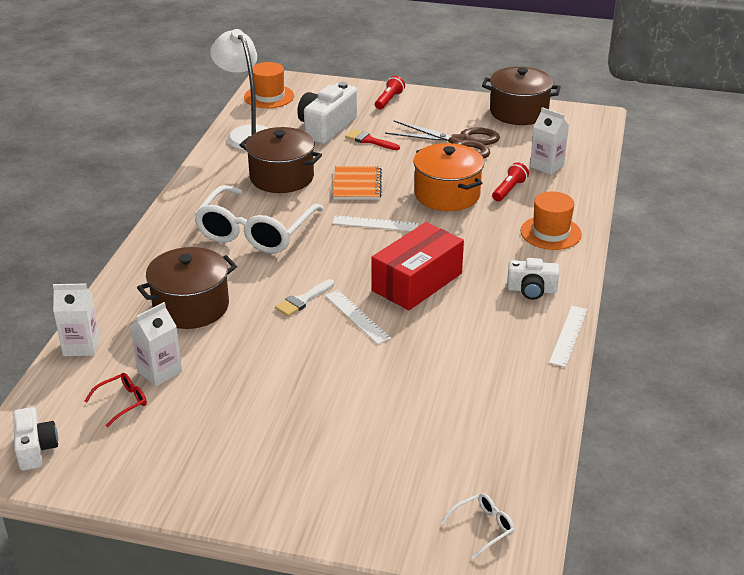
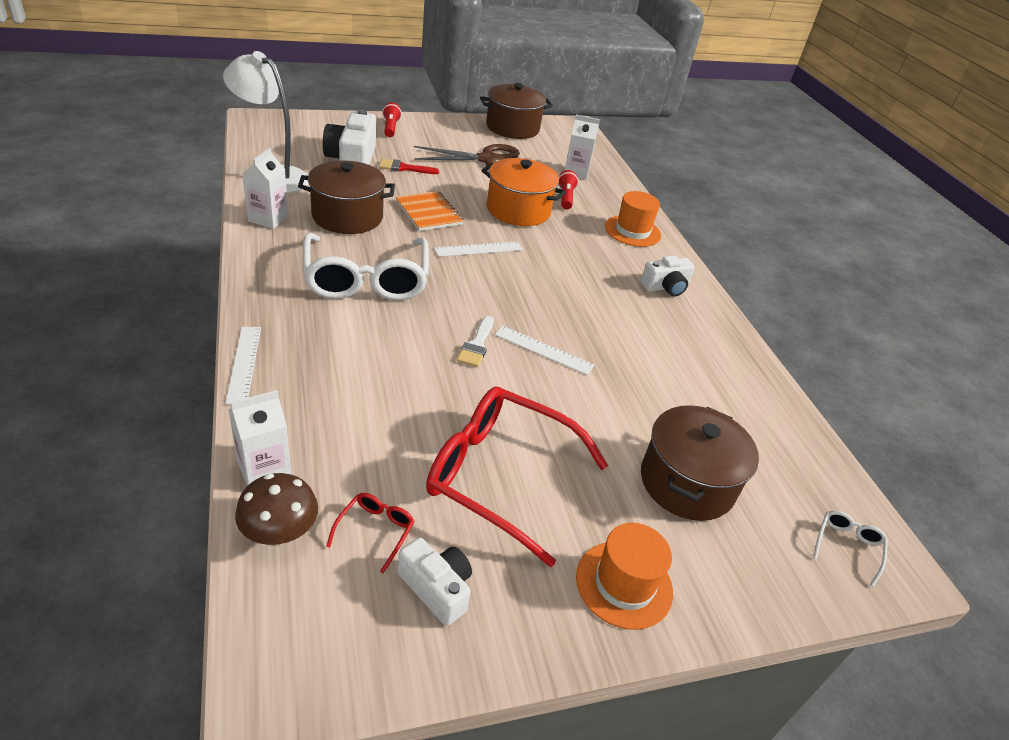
camera: 35 degrees left, 5 degrees up
white camera [13,407,58,471] -> white camera moved to [398,538,472,626]
white carton [130,302,182,386] -> white carton moved to [242,148,288,229]
brown pot [137,247,237,329] -> brown pot moved to [641,405,759,521]
orange hat [244,62,294,108] -> orange hat moved to [576,523,673,630]
red box [371,222,464,310] -> none
white ruler [549,306,588,367] -> white ruler moved to [225,327,261,404]
none -> brown mushroom [235,473,318,545]
none -> red glasses [426,386,608,567]

